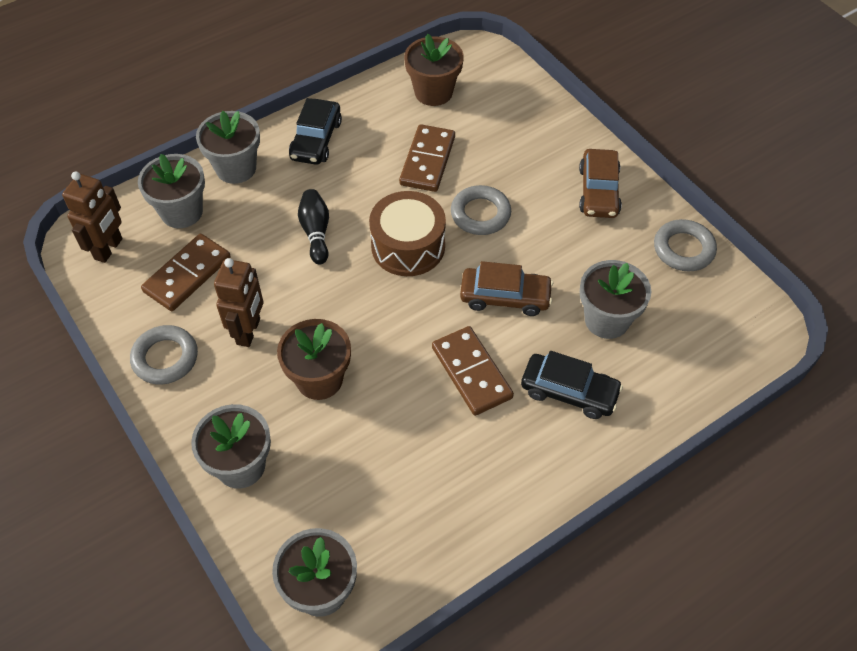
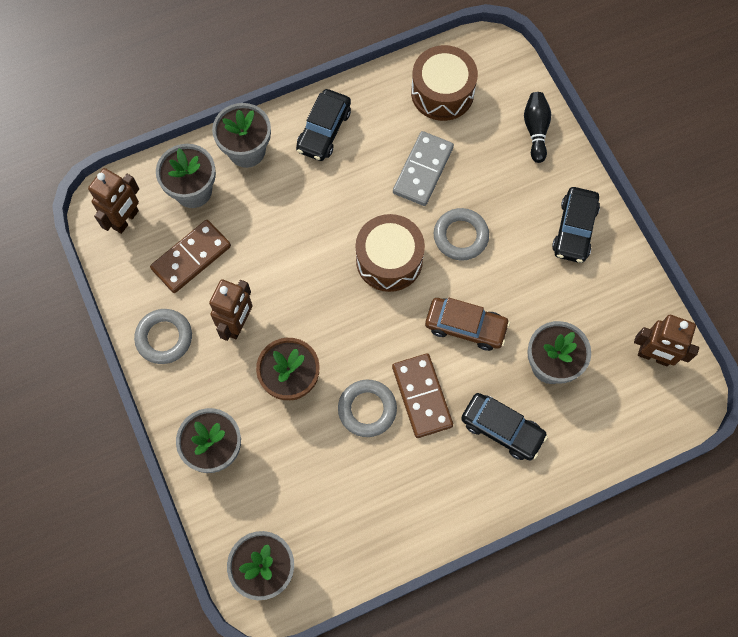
camera: 10 degrees right, 15 degrees up
black bowling pin [298,189,329,264] -> black bowling pin moved to [524,92,551,163]
brown domino [399,124,455,192] -> grey domino [393,131,454,206]
brown flower pot [404,34,464,106] -> brown drum [411,45,478,121]
brown car [579,149,622,218] -> black car [552,187,600,263]
grey ring [654,219,717,271] -> grey ring moved to [338,380,397,437]
none -> brown robot [634,315,699,366]

